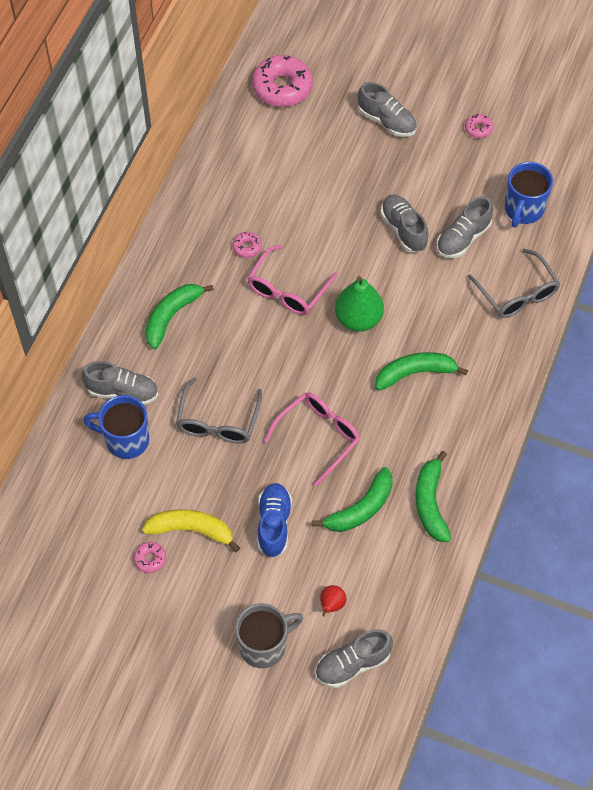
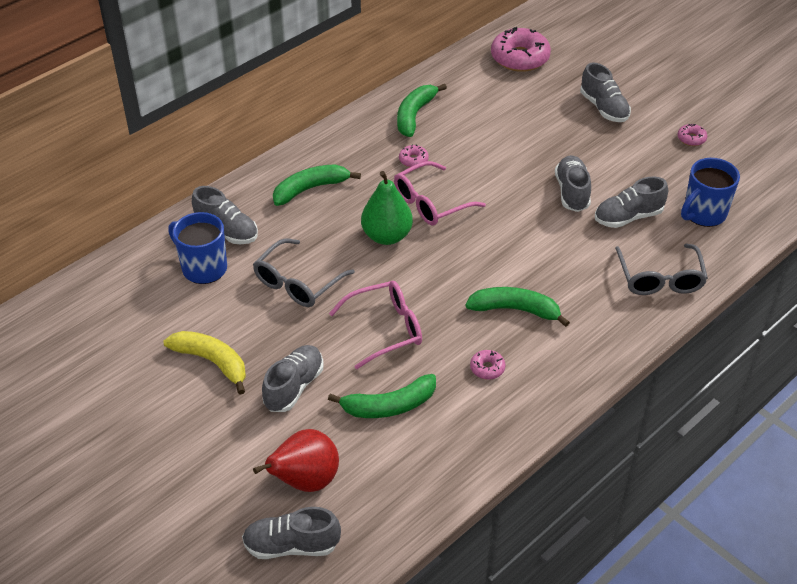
camera: 25 degrees right, 15 degrees down
pink donut [133,542,166,573] -> pink donut moved to [470,350,505,380]
grey mug [235,603,303,668] -> none
blue shoe [258,483,292,557] -> grey shoe [262,345,324,412]
red pear [320,585,346,616] -> red pear [253,429,339,492], size x2.02
green pear [335,276,384,332] -> green pear moved to [361,171,413,245]
green banana [415,451,451,542] -> green banana moved to [397,84,447,137]

